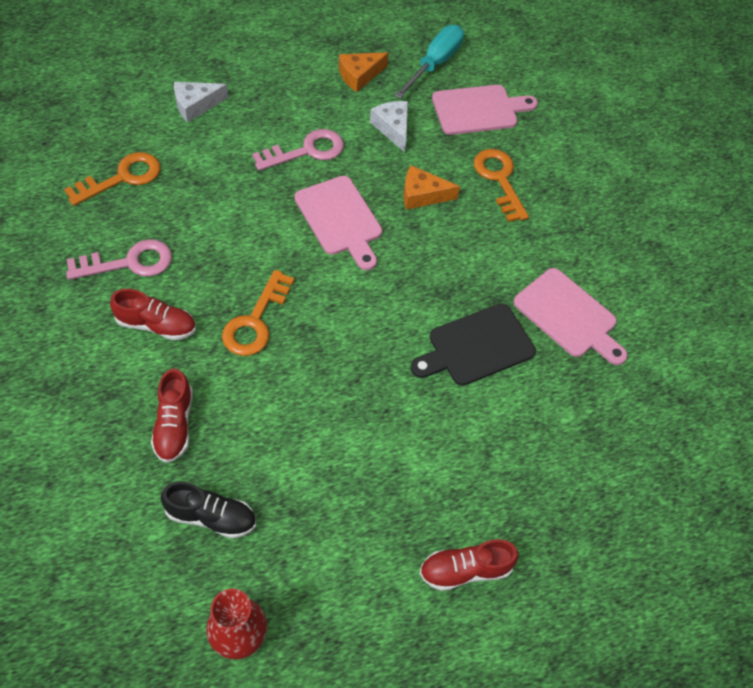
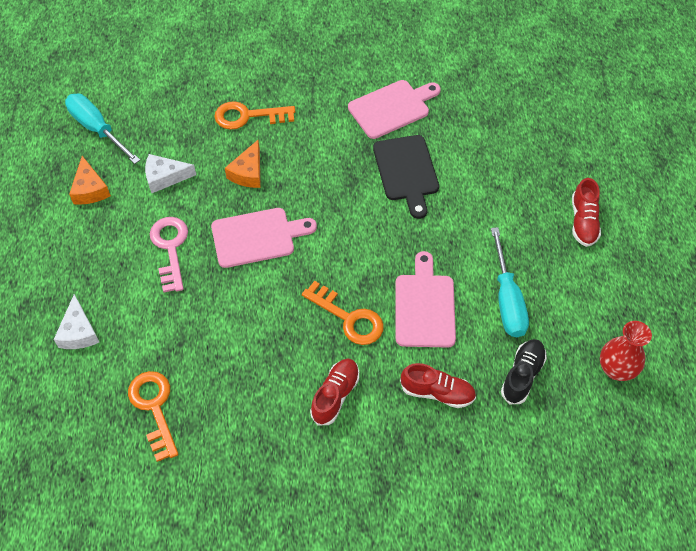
camera: 70 degrees left, 0 degrees up
pink key [66,239,172,280] -> none
pink cutting board [432,85,538,135] -> pink cutting board moved to [395,251,456,348]
none -> turquoise screwdriver [491,227,529,337]

